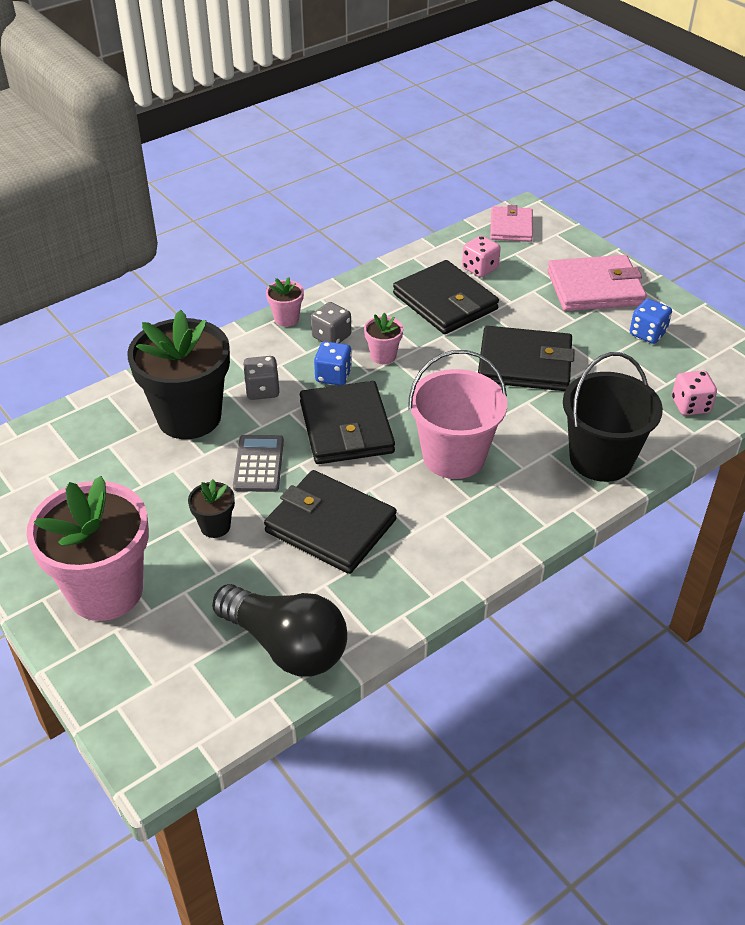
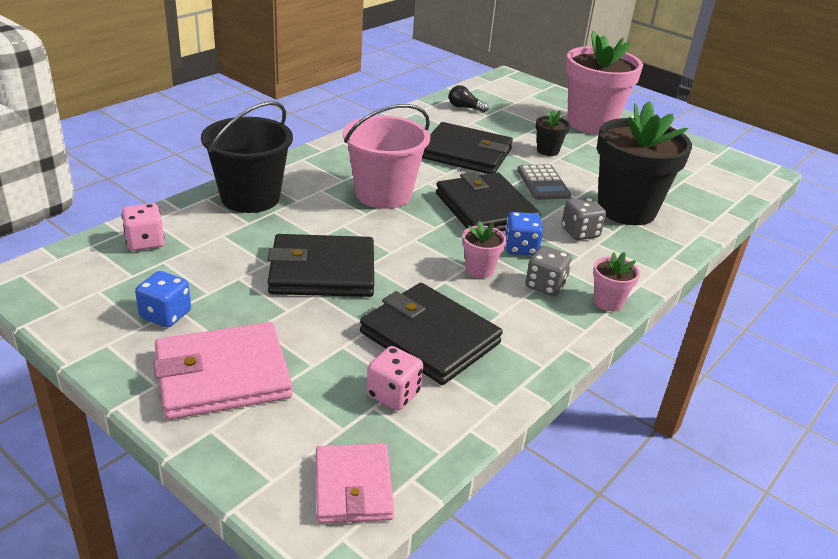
camera: 165 degrees right, 10 degrees down
black light bulb [212,584,347,677] -> black light bulb [449,85,488,113], size x0.44

